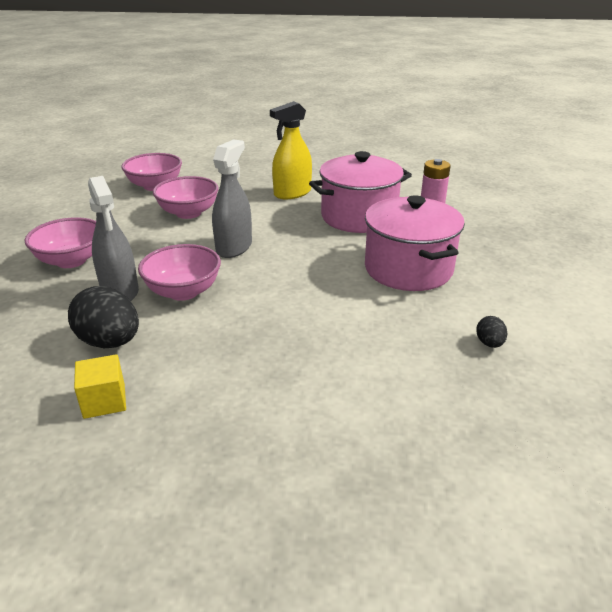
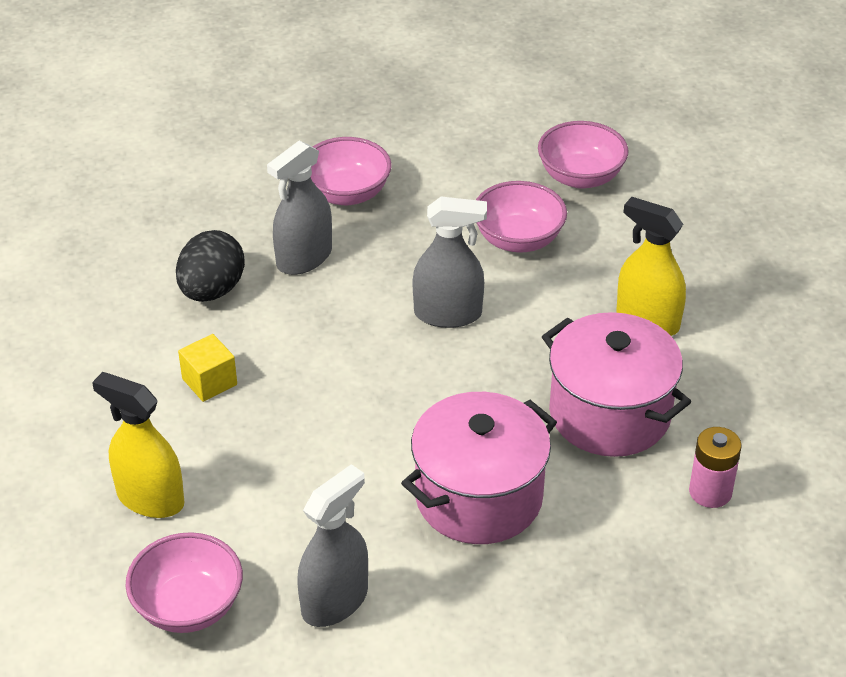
camera: 70 degrees right, 10 degrees up
yellow cube [74,354,126,419] -> yellow cube moved to [178,334,237,402]
pink bowl [138,244,221,301] -> pink bowl moved to [125,532,243,633]
black egg [476,316,508,348] -> grey spray bottle [297,464,368,627]
none -> yellow spray bottle [92,372,184,518]

